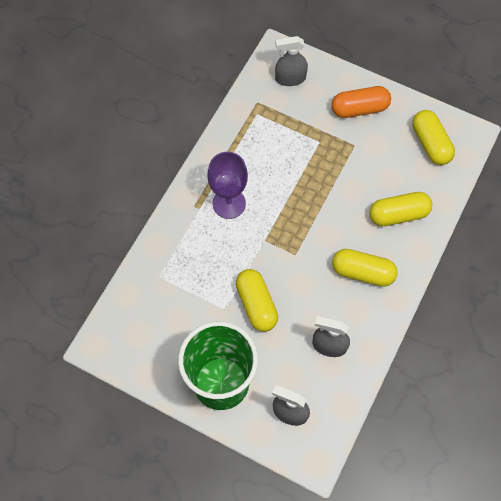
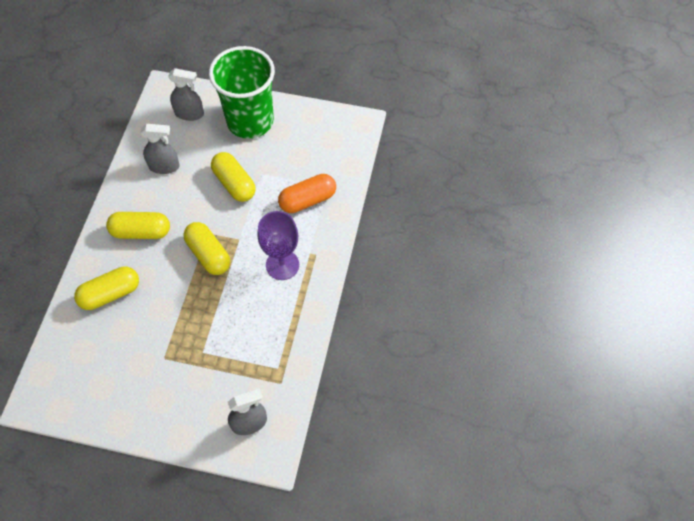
camera: 165 degrees right, 5 degrees down
orange capsule [331,86,391,118] -> orange capsule moved to [278,174,336,213]
yellow capsule [412,110,455,165] -> yellow capsule moved to [184,222,230,275]

